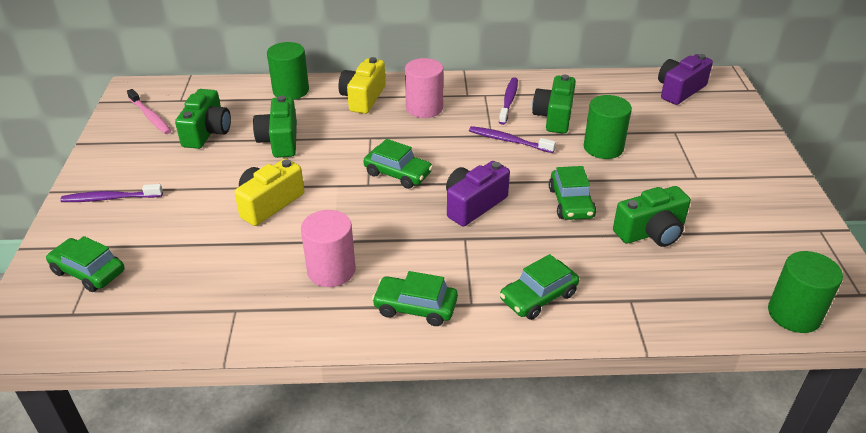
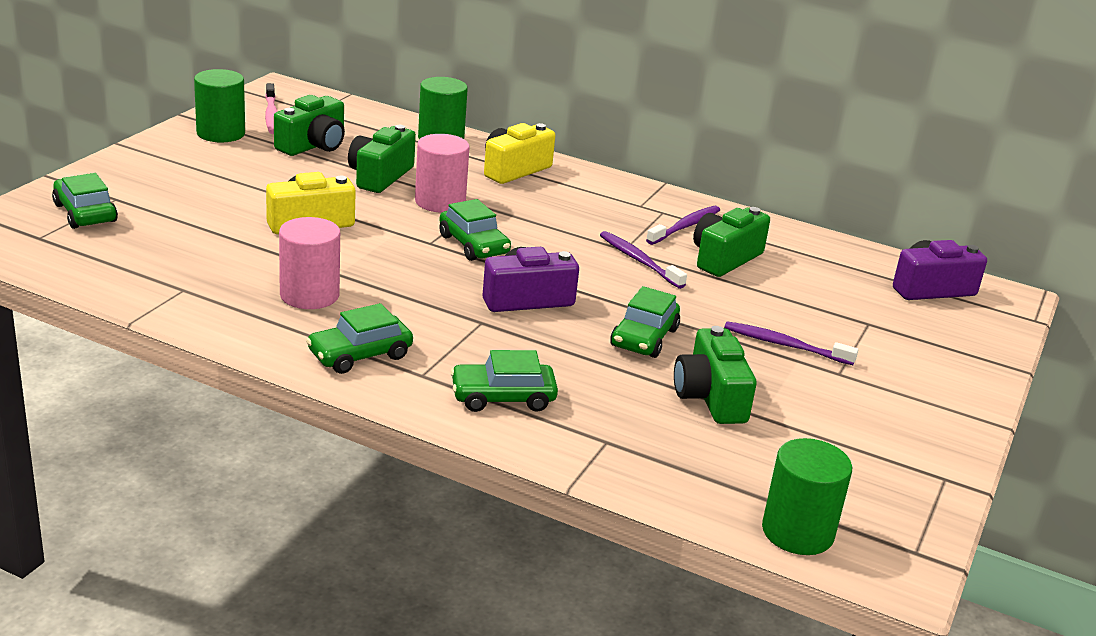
camera: 25 degrees right, 10 degrees down
purple toothbrush [61,184,163,202] -> purple toothbrush moved to [724,321,858,365]
green car [372,271,458,326] -> green car turned 75 degrees counterclockwise [306,303,413,374]
pink cylinder [405,58,444,118] -> pink cylinder moved to [415,134,469,213]
green cylinder [584,95,632,159] -> green cylinder moved to [194,69,245,142]
green camera [613,186,691,247] -> green camera turned 75 degrees clockwise [674,326,757,424]

